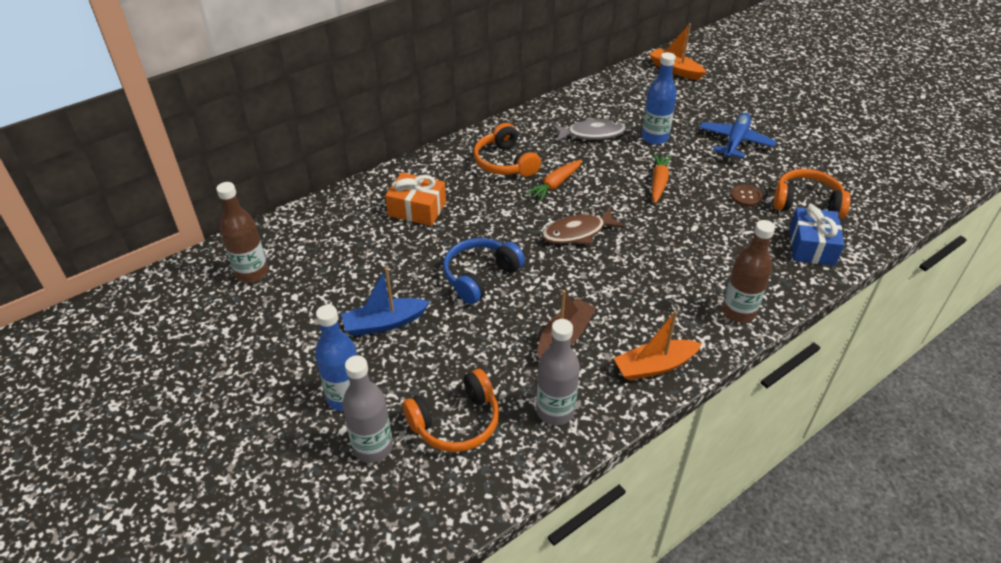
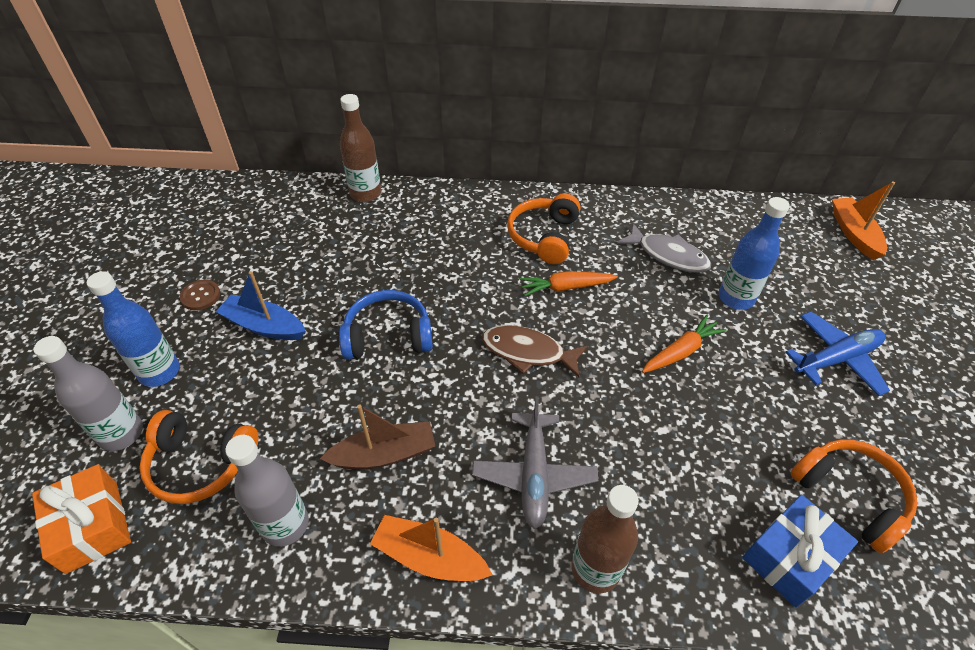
camera: 40 degrees right, 5 degrees up
brown bottle [216,182,268,283] -> brown bottle moved to [340,94,381,202]
orange gift [385,172,446,226] -> orange gift moved to [32,464,131,574]
brown button [731,185,763,207] -> brown button moved to [180,280,220,310]
none -> grey plane [472,396,598,529]

